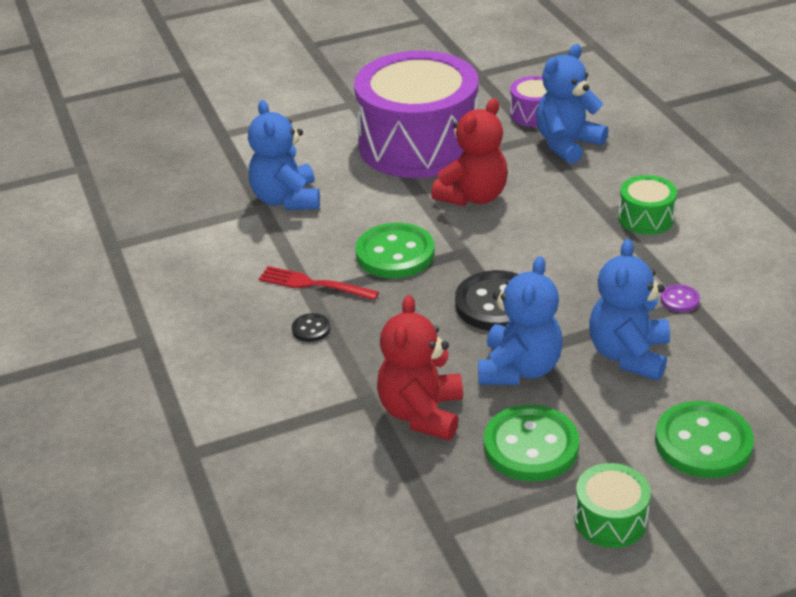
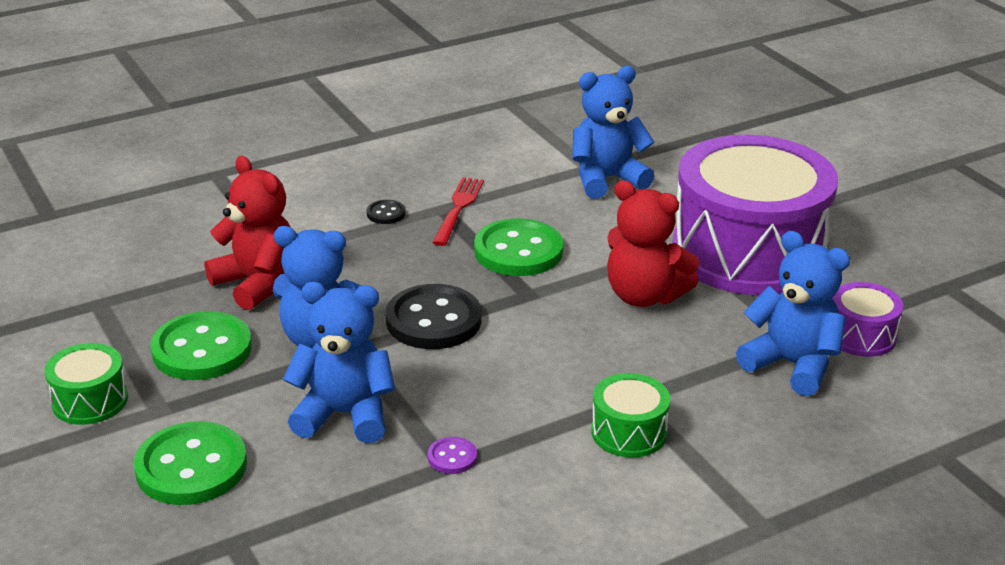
camera: 80 degrees right, 5 degrees down
red teddy bear [377,295,463,440] -> red teddy bear turned 45 degrees clockwise [205,156,291,310]

